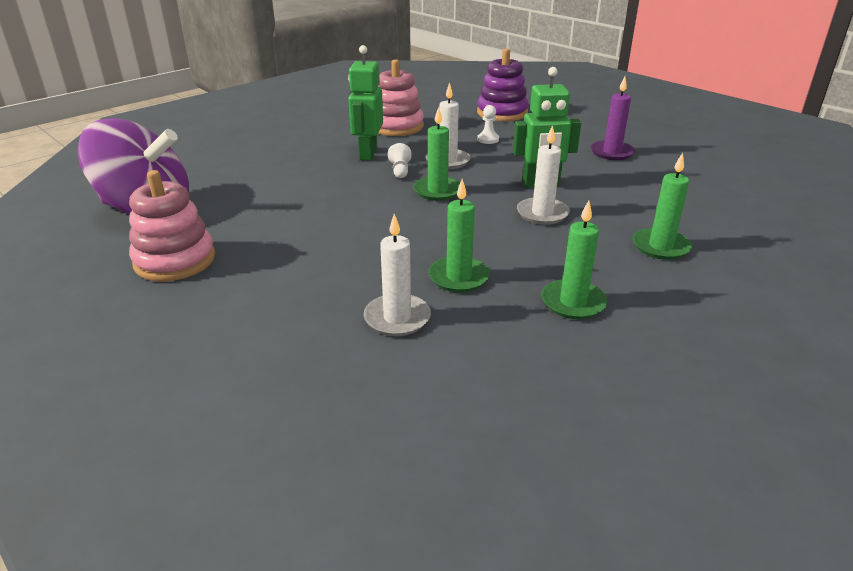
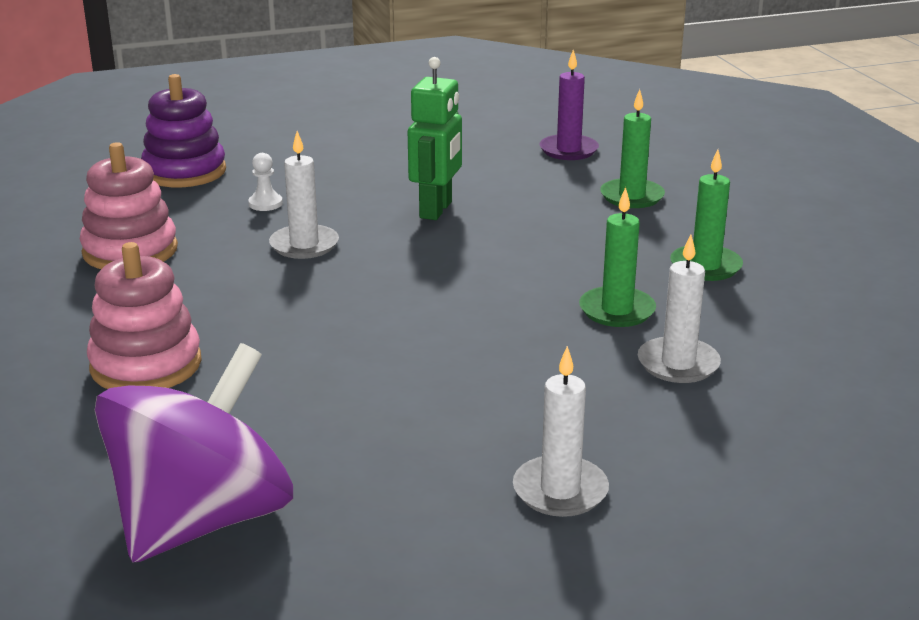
camera: 65 degrees left, 5 degrees down
pink stacking toy [129,170,215,282] -> pink stacking toy moved to [87,242,202,389]
green robot [348,45,383,161] -> none
white pawn [388,143,412,178] -> none
green candle [413,107,460,201] -> none
white candle [517,125,570,225] -> white candle moved to [513,346,609,517]
purple candle [590,76,635,160] -> purple candle moved to [539,50,599,160]

